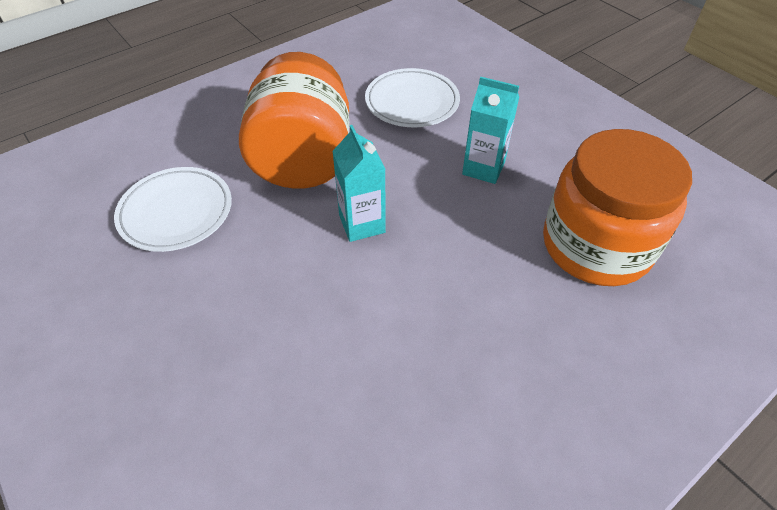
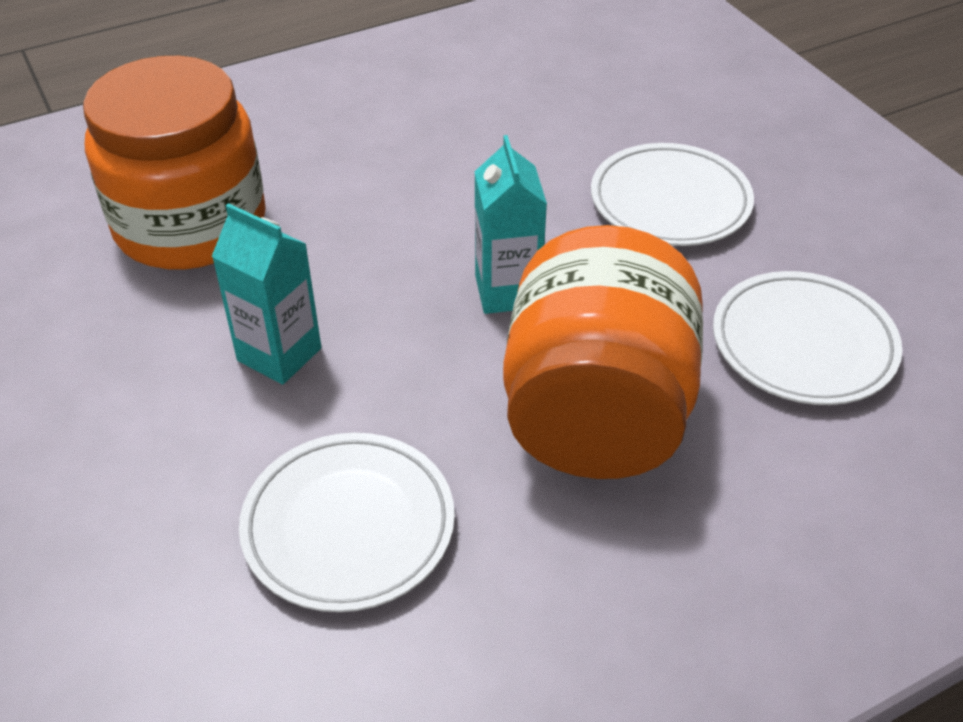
camera: 170 degrees left, 5 degrees down
none -> white plate [591,143,754,246]

